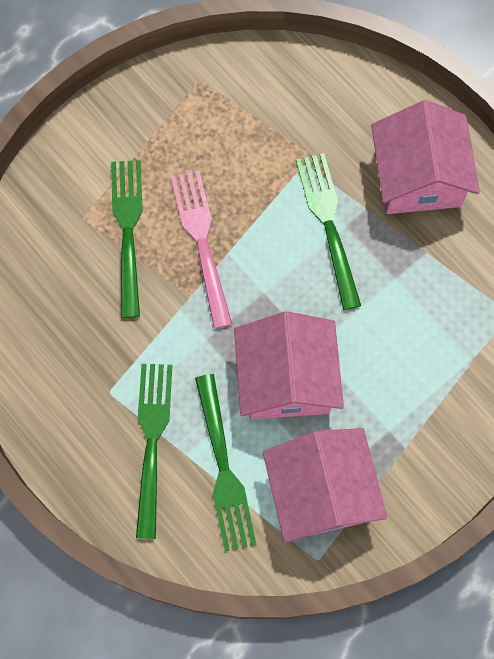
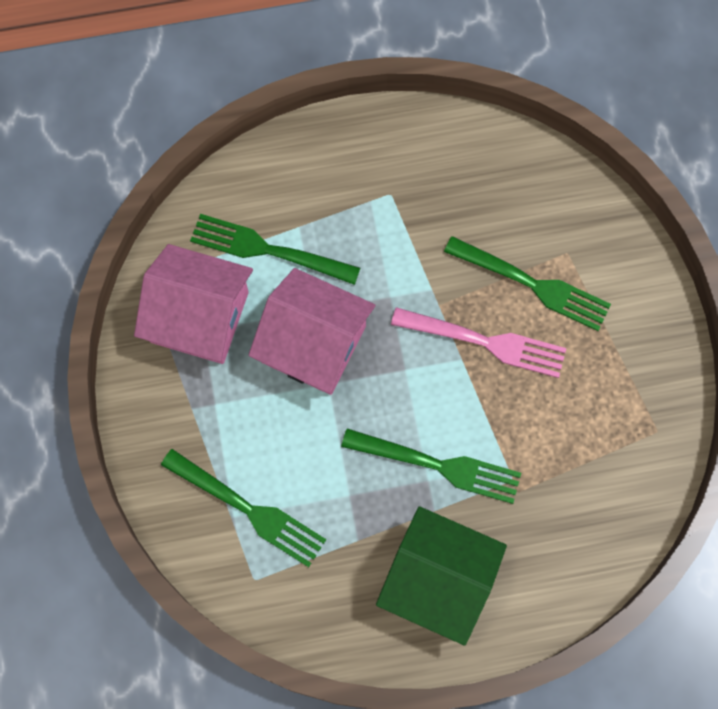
camera: 120 degrees right, 0 degrees up
green fork [136,364,172,539] -> green fork moved to [161,449,326,567]
pink house [371,100,480,214] -> green house [376,506,507,646]

